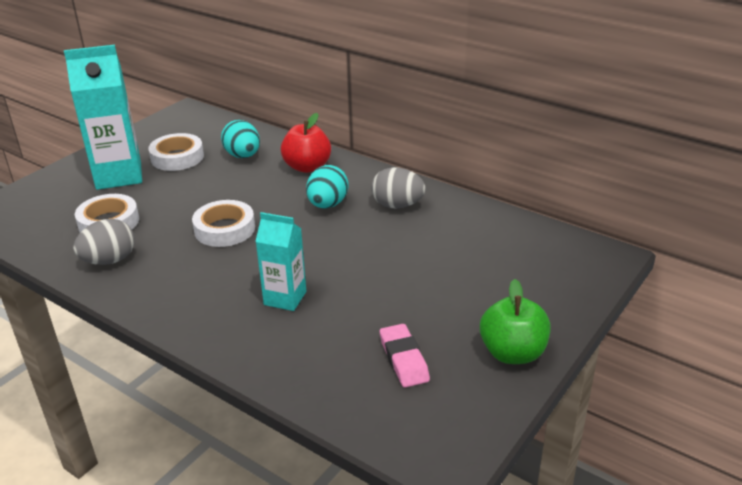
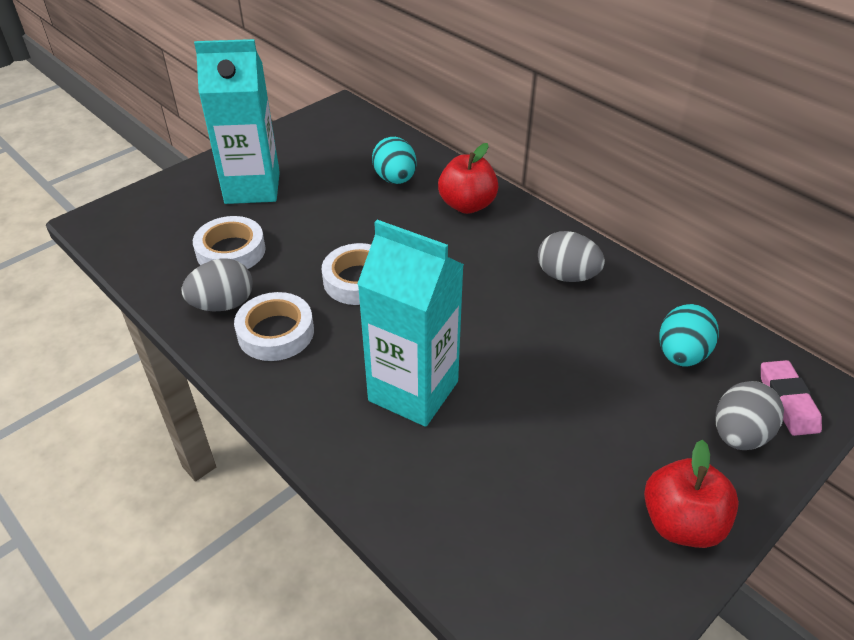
camera: 10 degrees right, 10 degrees up
white tape [148,133,204,171] -> white tape moved to [234,292,314,361]
turquoise carton [255,212,306,311] -> turquoise carton [357,220,464,427], size x1.70
turquoise egg [306,165,348,208] -> turquoise egg moved to [659,304,719,366]
pink eraser [380,324,430,388] -> pink eraser moved to [761,360,822,436]
green apple [480,279,551,364] -> red apple [644,440,739,548]
none -> grey egg [716,381,784,450]

